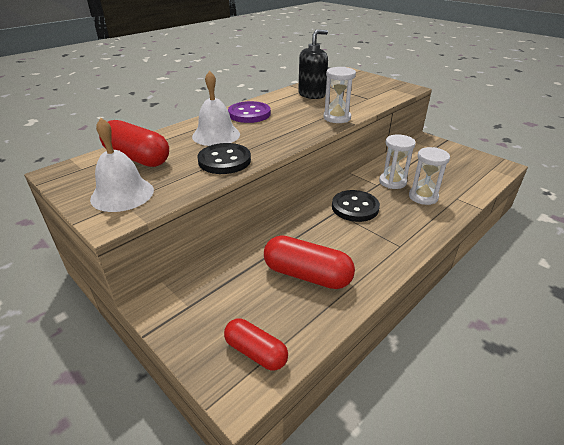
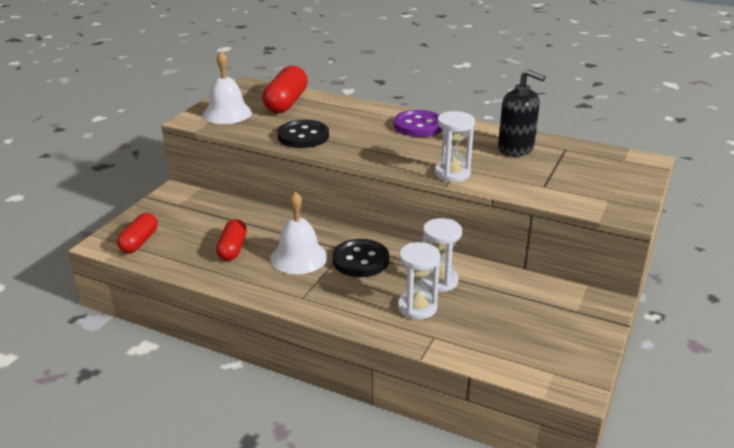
camera: 70 degrees right, 5 degrees down
white bell [192,71,240,146] -> white bell moved to [270,192,328,274]
red capsule [264,235,355,289] -> red capsule [216,219,247,261], size x0.64

